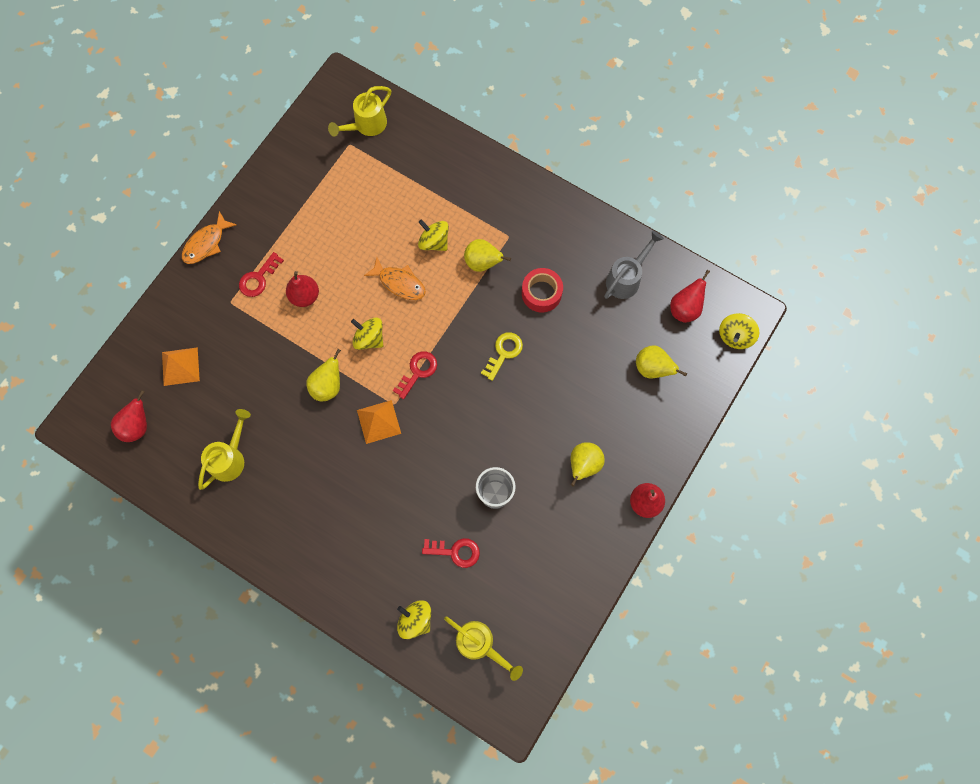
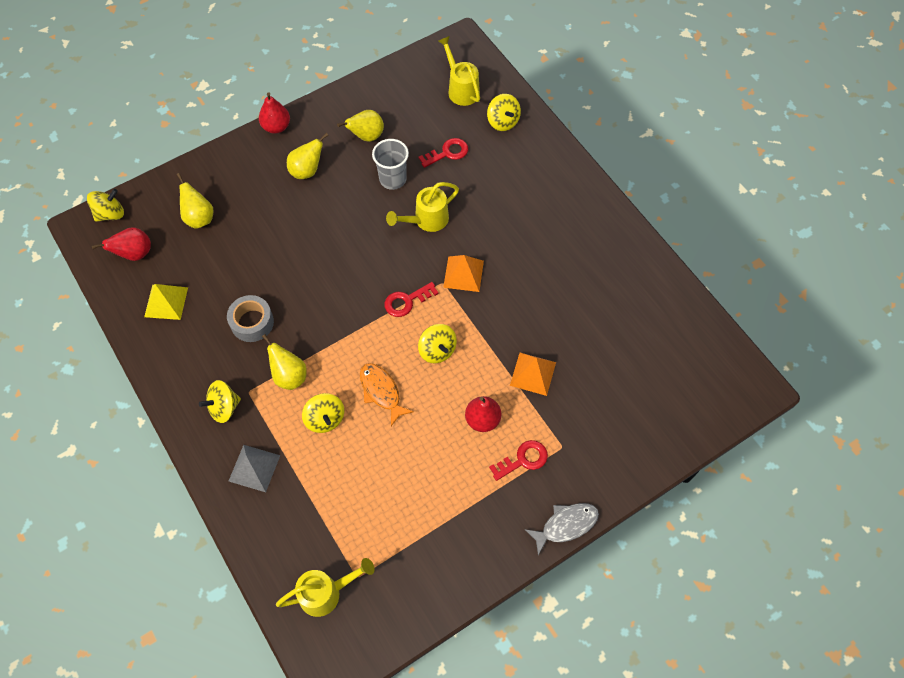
camera: 155 degrees left, 10 degrees down
red pear [111,390,147,442] -> none
orange pyramid [162,347,200,386] -> orange pyramid moved to [510,353,556,396]
orange fish [182,211,237,264] -> grey fish [525,503,599,555]
yellow watering can [198,409,251,490] -> yellow watering can moved to [386,182,459,232]
yellow pear [306,349,341,401] -> yellow pear moved to [337,110,384,142]
red key [422,538,480,568] -> red key turned 120 degrees clockwise [418,138,468,168]
yellow key [481,332,523,381] -> none
red tape [522,268,563,312] -> grey tape [227,295,274,342]
grey watering can [604,231,664,299] -> yellow pyramid [144,284,188,320]
none -> yellow spinning top [199,380,241,423]
none -> grey pyramid [229,445,280,492]

